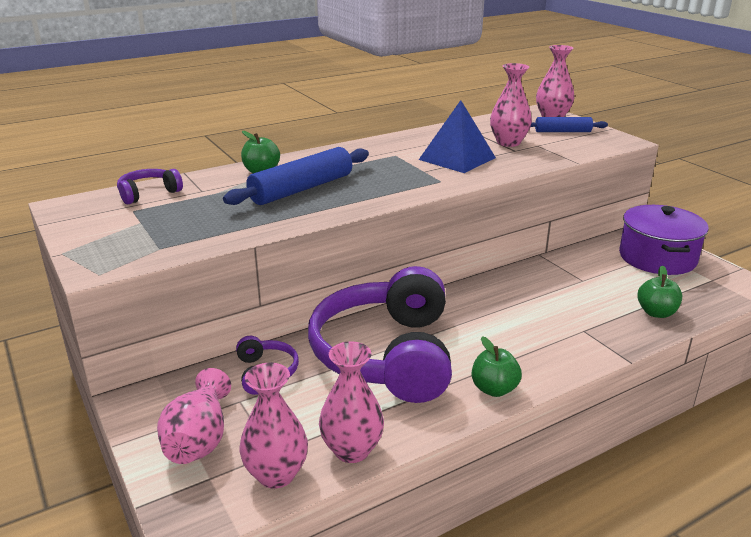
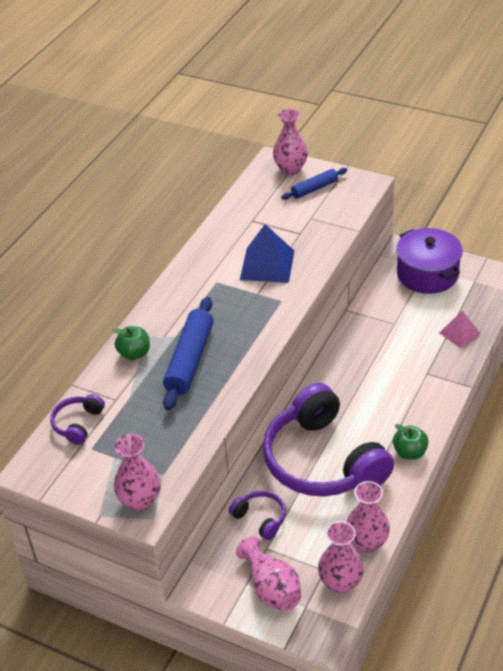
camera: 30 degrees left, 15 degrees up
pink vase [490,63,532,147] -> pink vase moved to [114,434,161,511]
green apple [637,266,682,318] -> pink pyramid [440,311,481,348]

